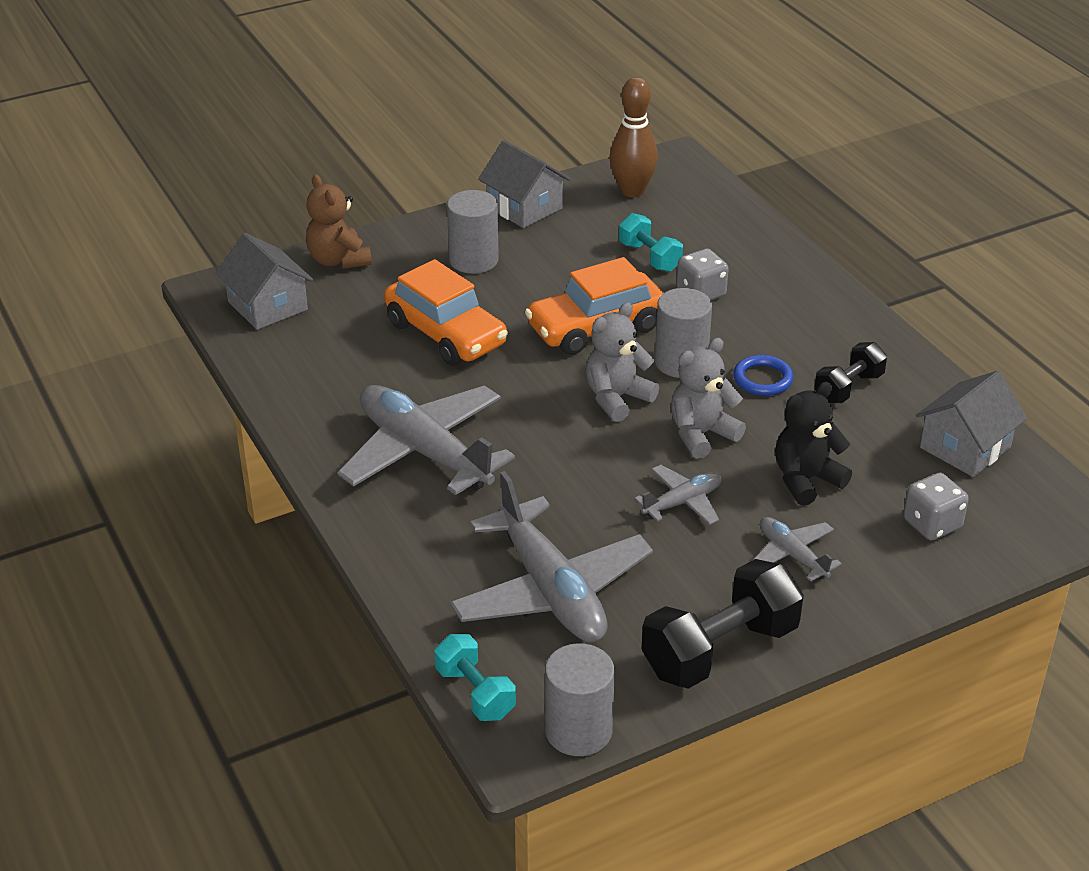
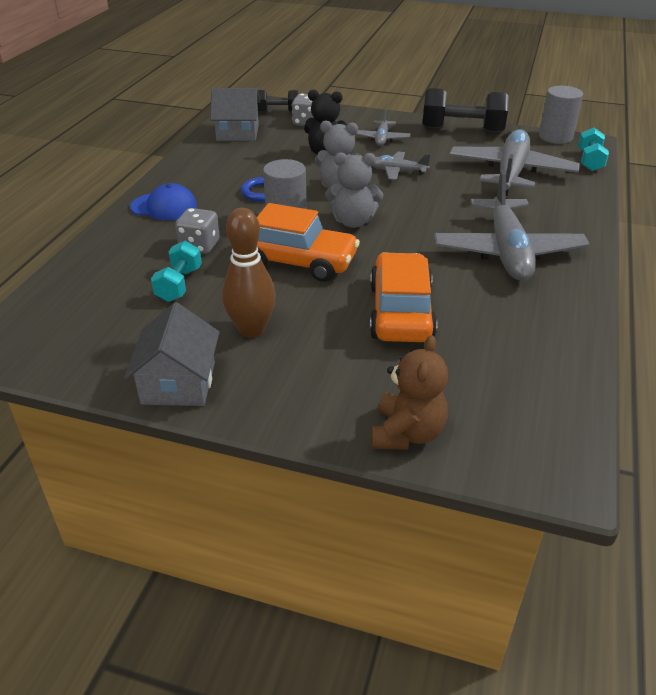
camera: 135 degrees left, 0 degrees up
grey house [215,233,313,330] -> none
grey cylinder [447,190,499,274] -> none
brown bowling pin [609,77,658,197] -> brown bowling pin moved to [222,208,276,338]
black dumbbell [814,342,887,403] -> black dumbbell moved to [257,90,300,113]
none -> blue cap [130,183,197,220]

